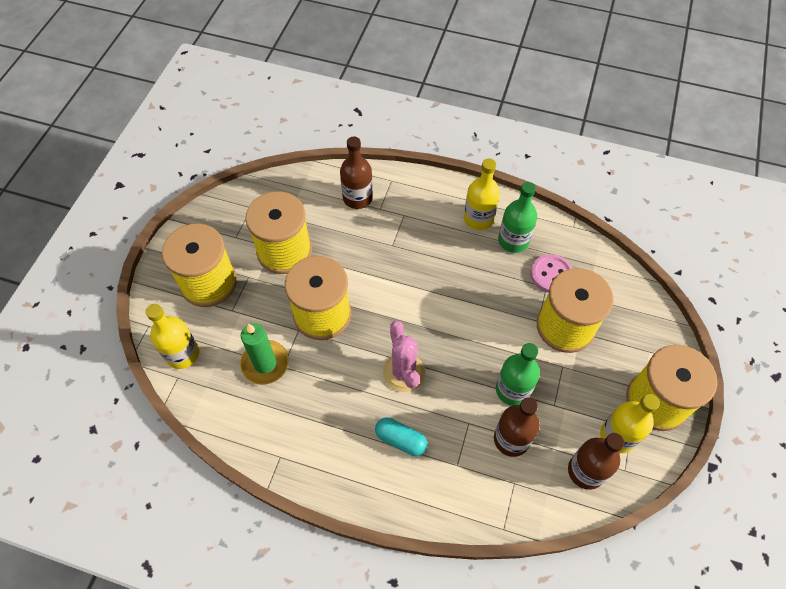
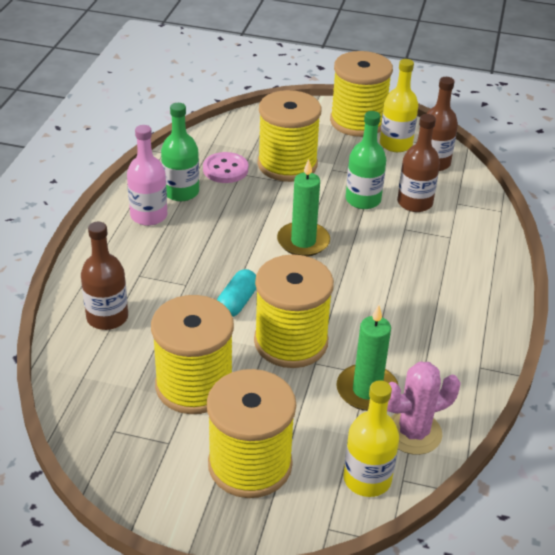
camera: 95 degrees left, 20 degrees down
turquoise capsule [375,417,428,456] -> turquoise capsule moved to [217,269,256,317]
pink cactus [383,321,425,392] -> pink cactus moved to [387,361,461,455]
yellow bottle [464,158,500,230] -> pink bottle [127,125,167,226]
none -> green candle [277,159,330,256]

